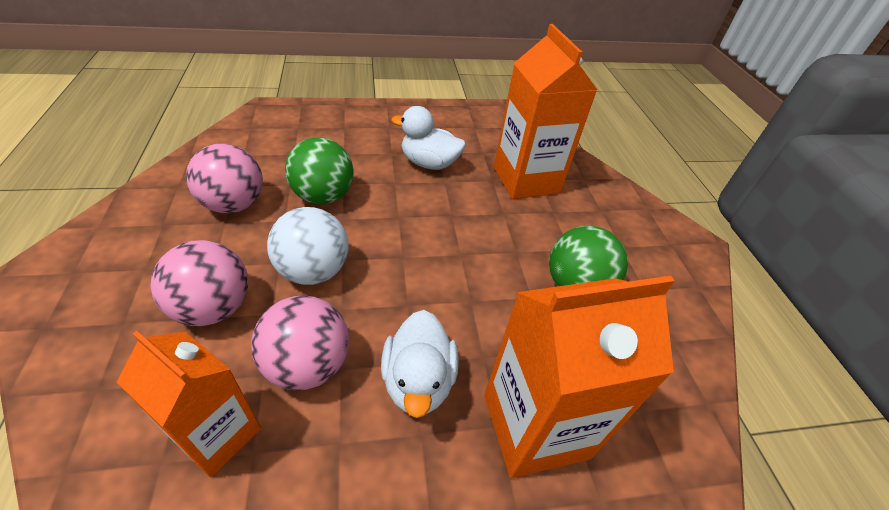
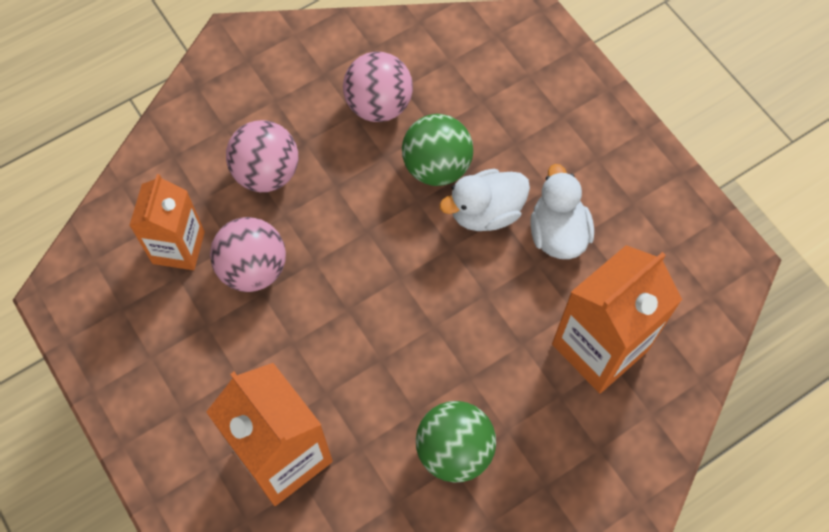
camera: 70 degrees right, 20 degrees up
white ball [267,207,349,285] -> none
white duck [381,310,459,418] -> white duck moved to [439,169,530,231]

